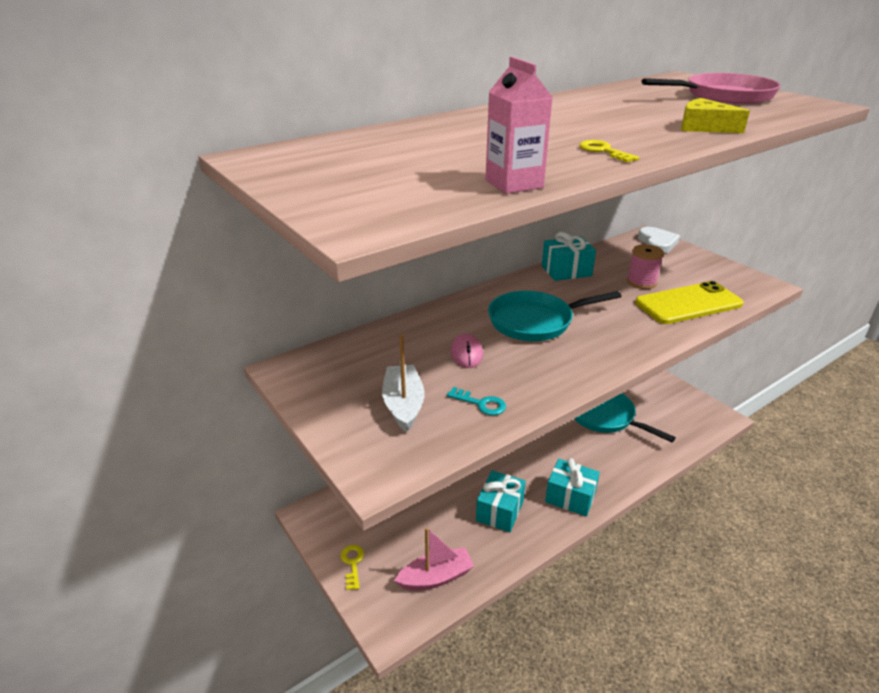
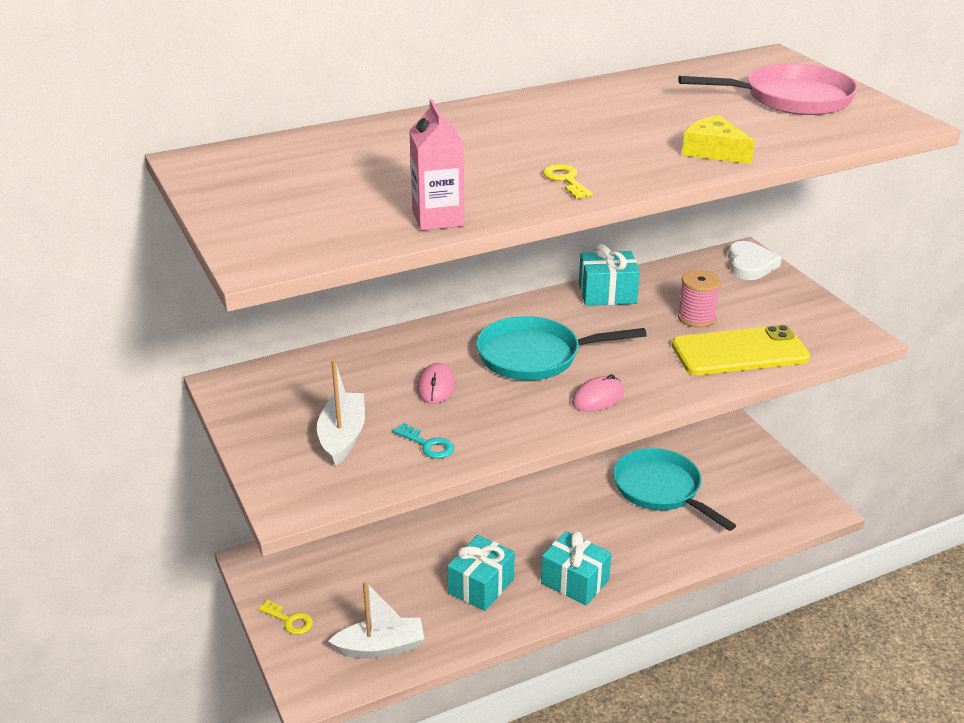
camera: 10 degrees right, 0 degrees up
yellow key [341,545,364,590] -> yellow key turned 120 degrees clockwise [258,600,313,635]
pink boat [394,527,474,590] -> white boat [328,581,424,658]
none -> pink mouse [572,374,624,412]

